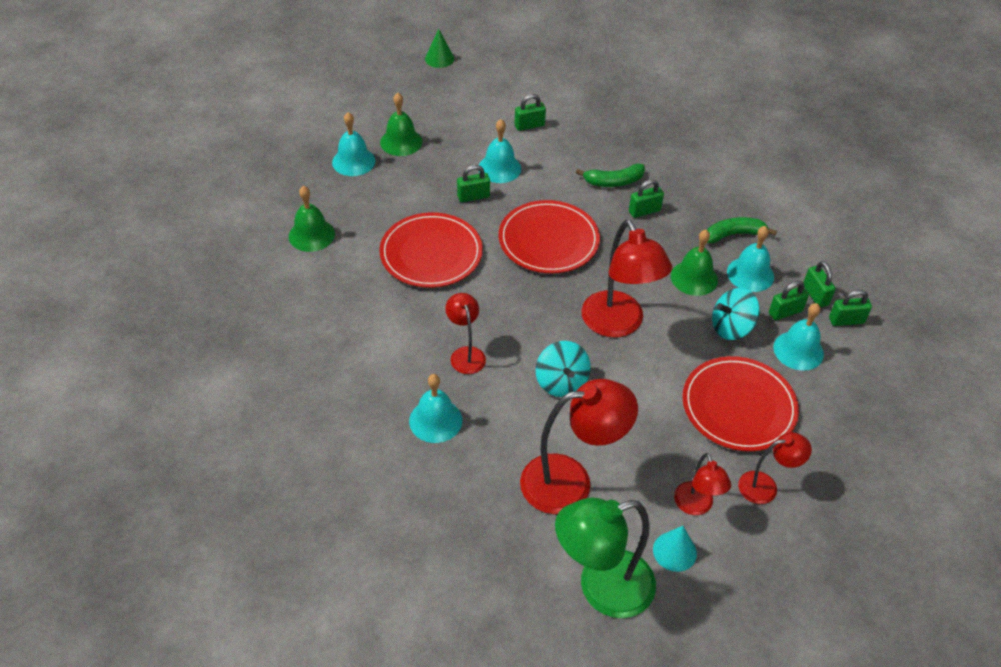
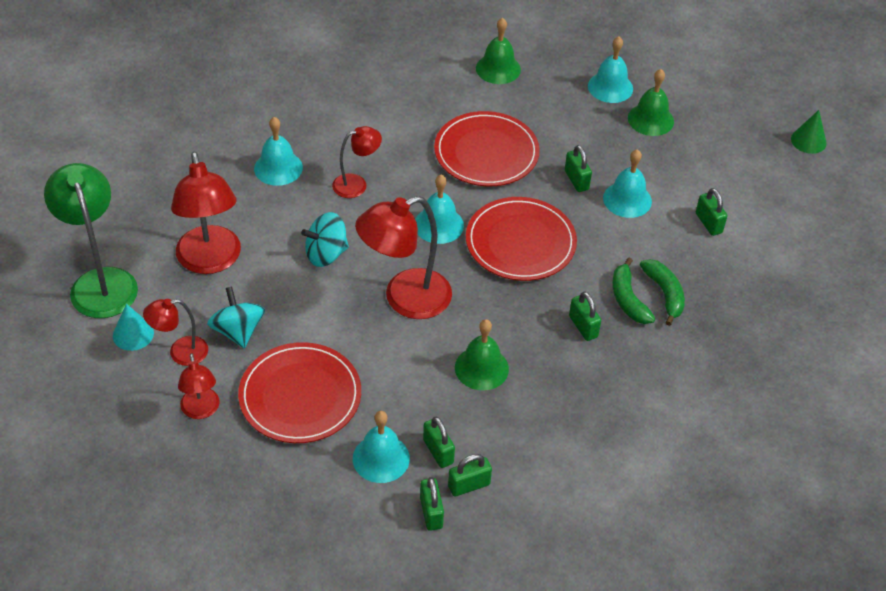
camera: 85 degrees right, 0 degrees up
green banana [707,217,777,243] -> green banana moved to [640,259,685,326]
turquoise spinning top [712,288,760,340] -> turquoise spinning top moved to [207,287,265,348]
turquoise bell [727,226,774,292] -> turquoise bell moved to [415,175,464,244]

